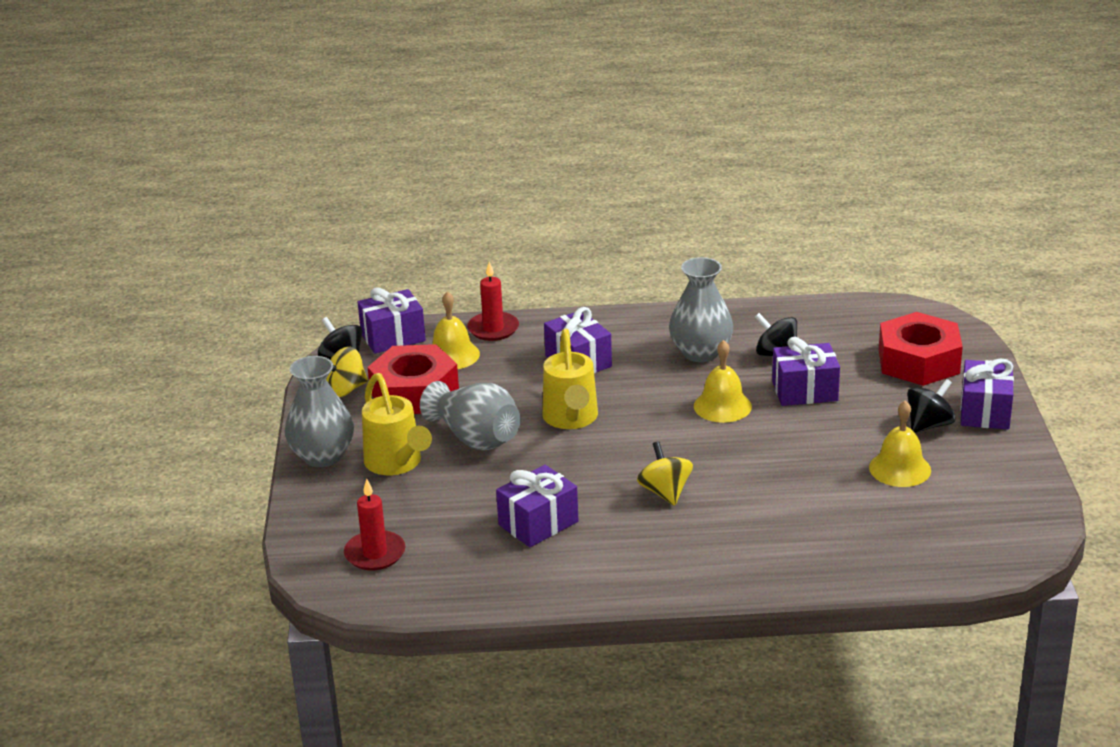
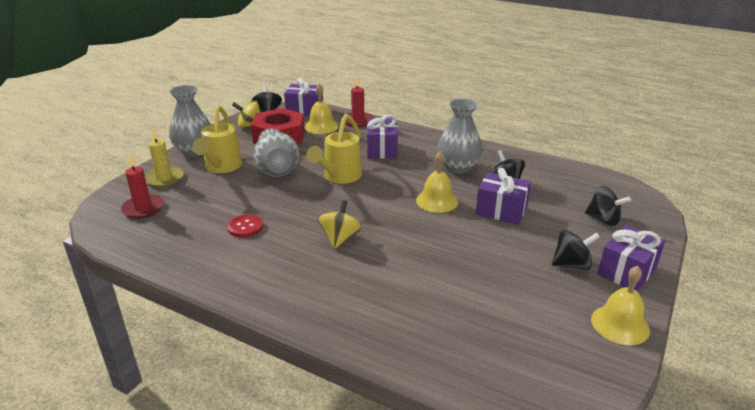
camera: 30 degrees right, 0 degrees up
purple gift [496,465,578,547] -> red button [227,214,263,238]
yellow bell [869,400,931,487] -> yellow bell moved to [591,266,650,345]
red nut [879,312,963,386] -> black spinning top [585,186,631,226]
none -> yellow candle [145,127,184,188]

